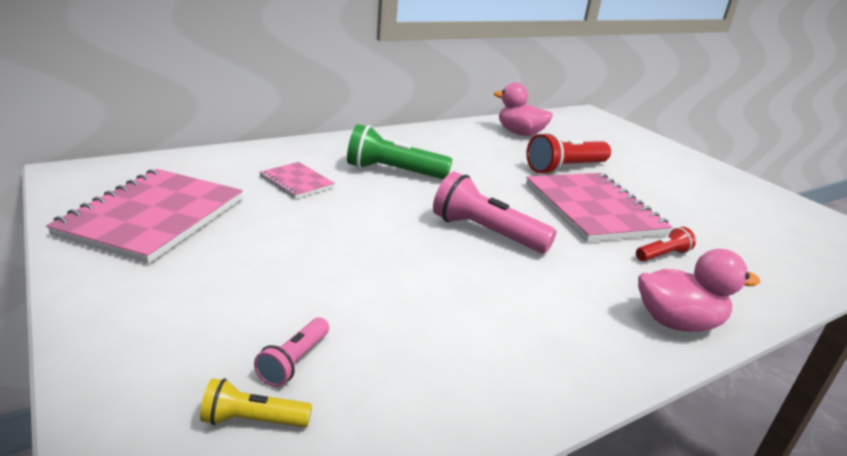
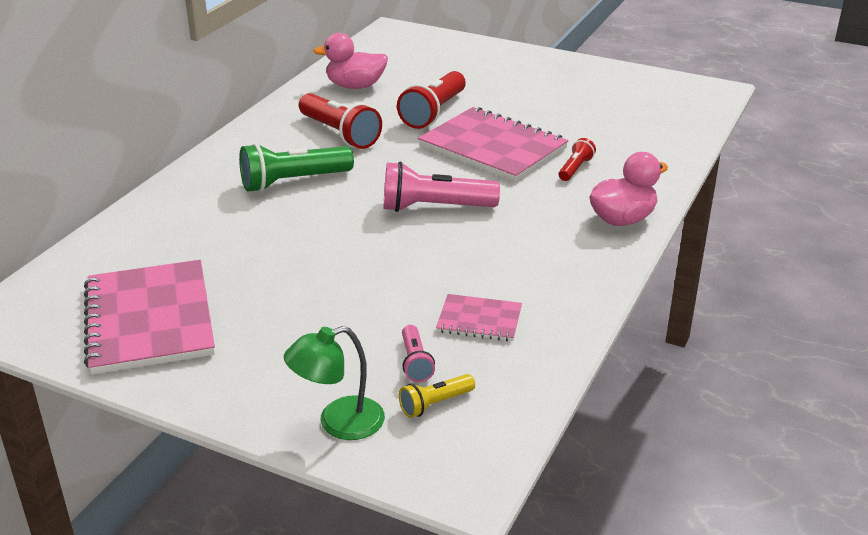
camera: 30 degrees left, 5 degrees up
pink notebook [259,162,335,199] -> pink notebook moved to [436,294,522,341]
none -> green lamp [284,326,385,440]
none -> red flashlight [299,93,382,149]

